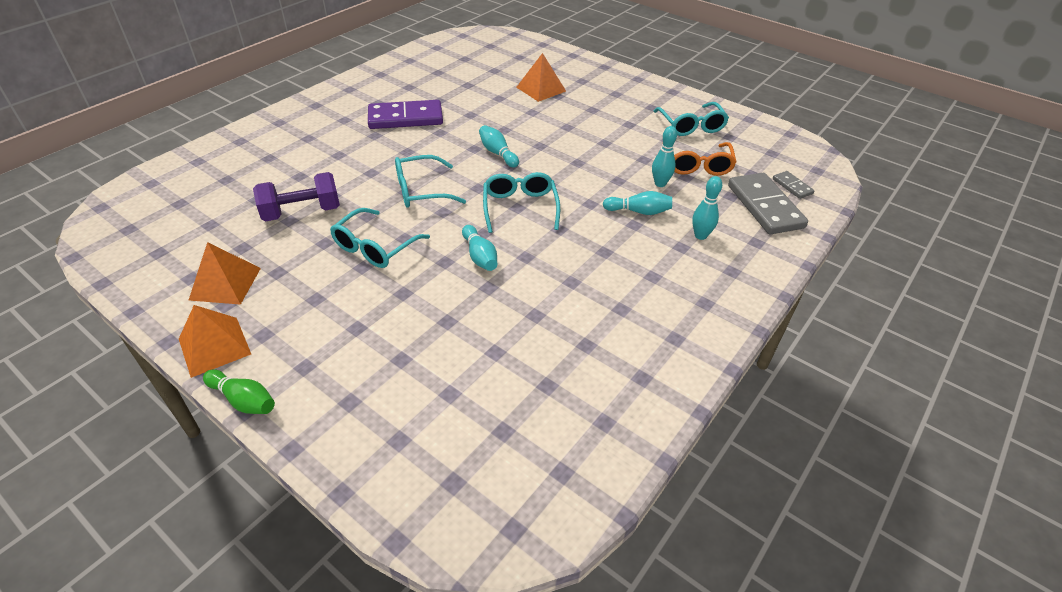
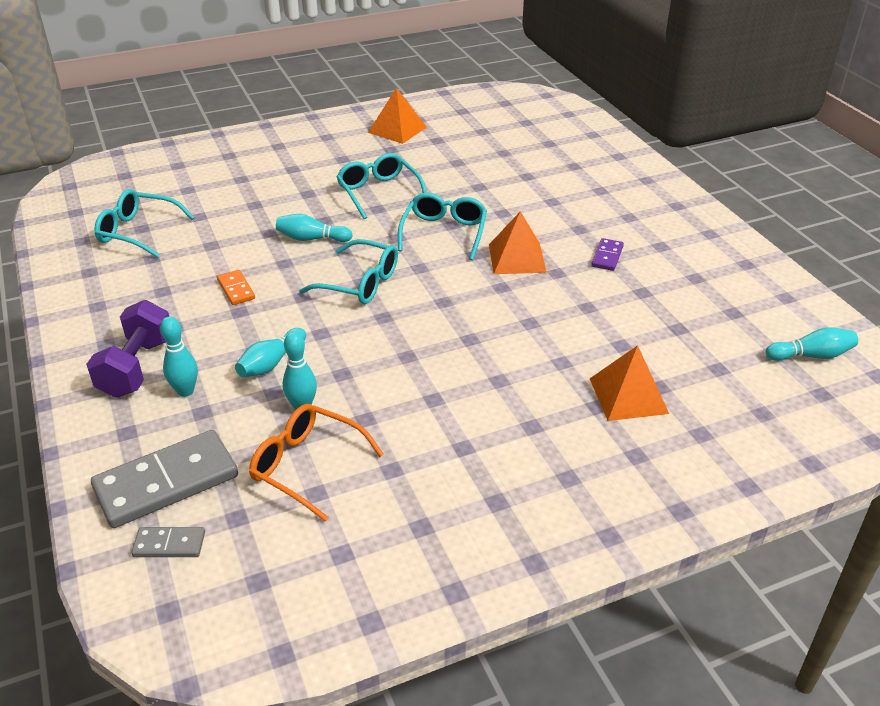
camera: 120 degrees right, 5 degrees down
orange pyramid [179,305,251,378] -> orange pyramid moved to [489,211,547,274]
green bowling pin [203,369,275,414] -> none
purple dumbbell [253,172,340,221] -> purple dumbbell moved to [86,300,169,398]
purple domino [368,100,443,129] -> purple domino [591,238,624,271], size x0.48
turquoise bowling pin [479,125,519,168] -> turquoise bowling pin moved to [766,327,858,361]
turquoise glasses [654,102,729,136] -> turquoise glasses moved to [94,189,195,258]
grey domino [728,173,808,234] -> grey domino turned 45 degrees counterclockwise [91,430,238,528]
none -> orange domino [217,270,255,305]

